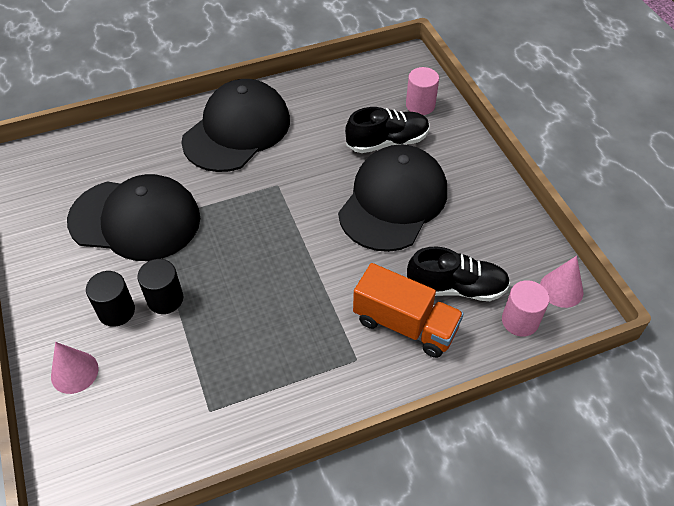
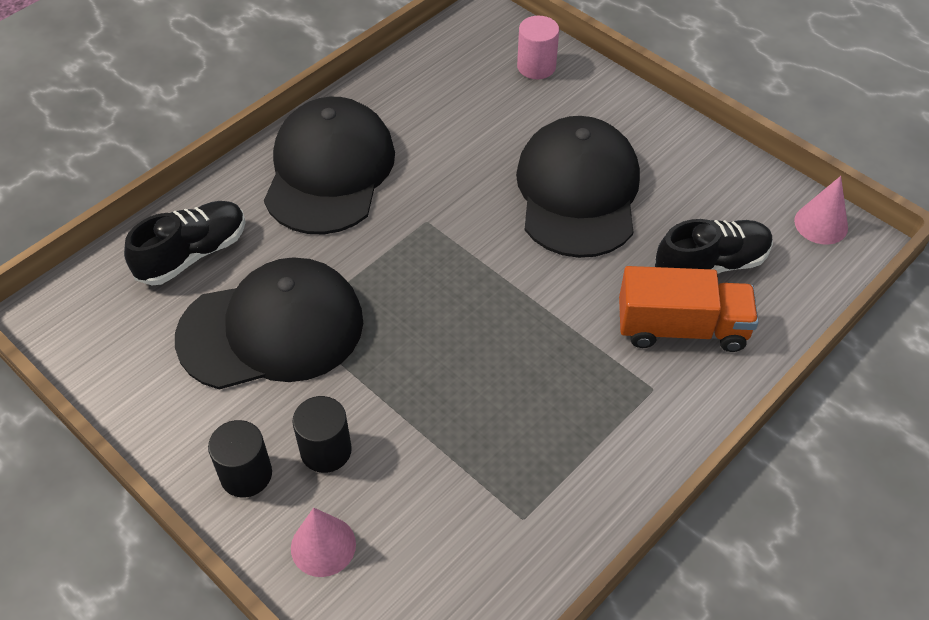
camera: 25 degrees left, 0 degrees up
black cylinder [137,259,183,314] -> black cylinder moved to [208,420,272,497]
black shoe [345,107,430,153] -> black shoe moved to [124,201,246,285]
pink cylinder [502,280,549,337] -> none

